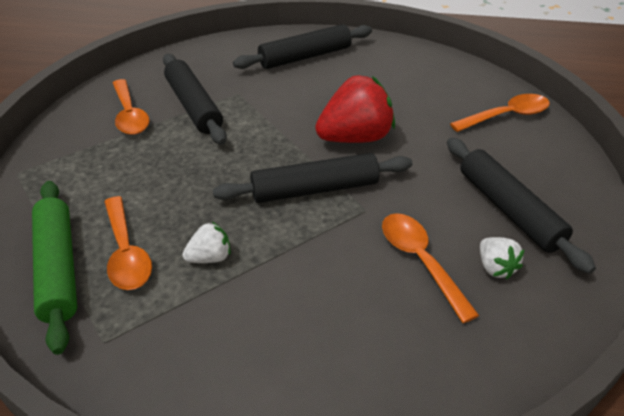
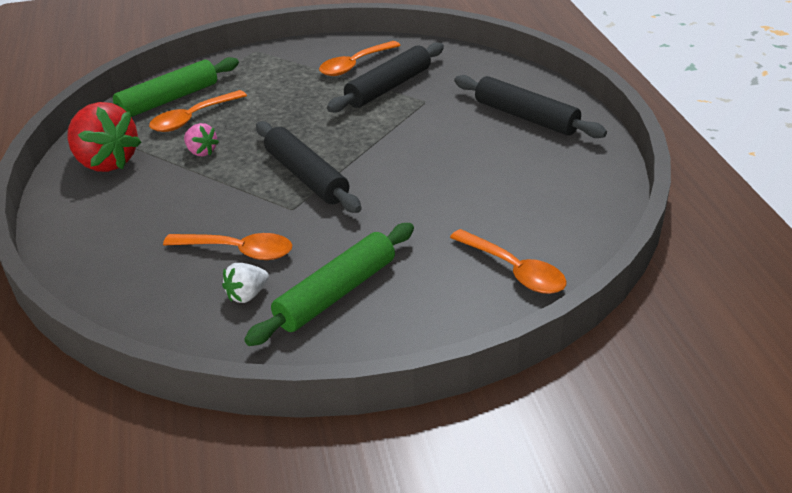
camera: 70 degrees right, 5 degrees down
white strawberry [182,222,231,263] -> pink strawberry [184,123,219,156]
red strawberry [315,75,395,143] -> red strawberry moved to [67,102,141,172]
orange spoon [382,213,479,323] -> orange spoon turned 60 degrees clockwise [163,233,292,260]
black rolling pin [447,138,596,274] -> green rolling pin [244,223,414,346]

